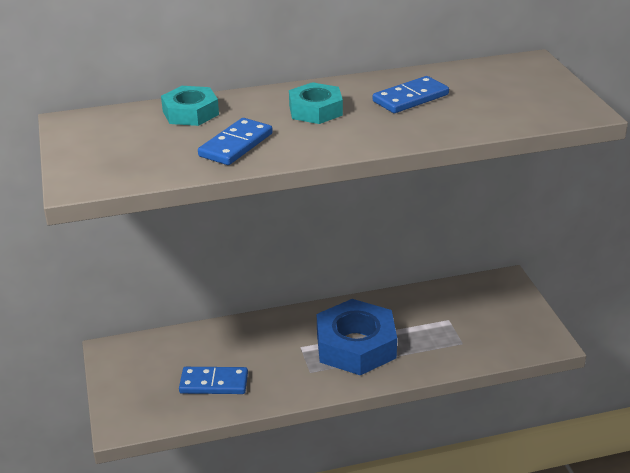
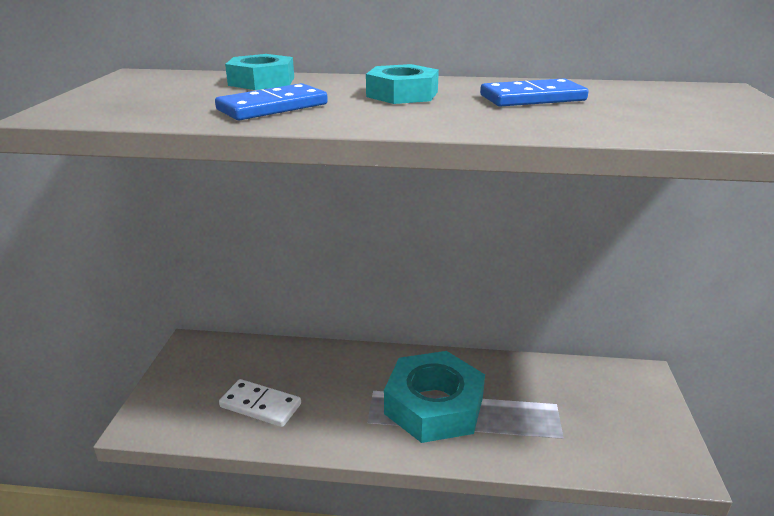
camera: 20 degrees right, 5 degrees down
blue domino [179,367,248,394] -> white domino [219,379,301,427]
blue nut [317,299,397,375] -> turquoise nut [384,351,485,443]

